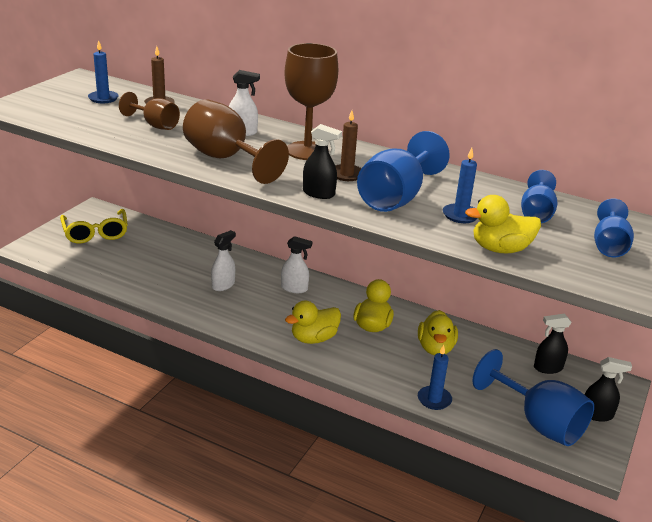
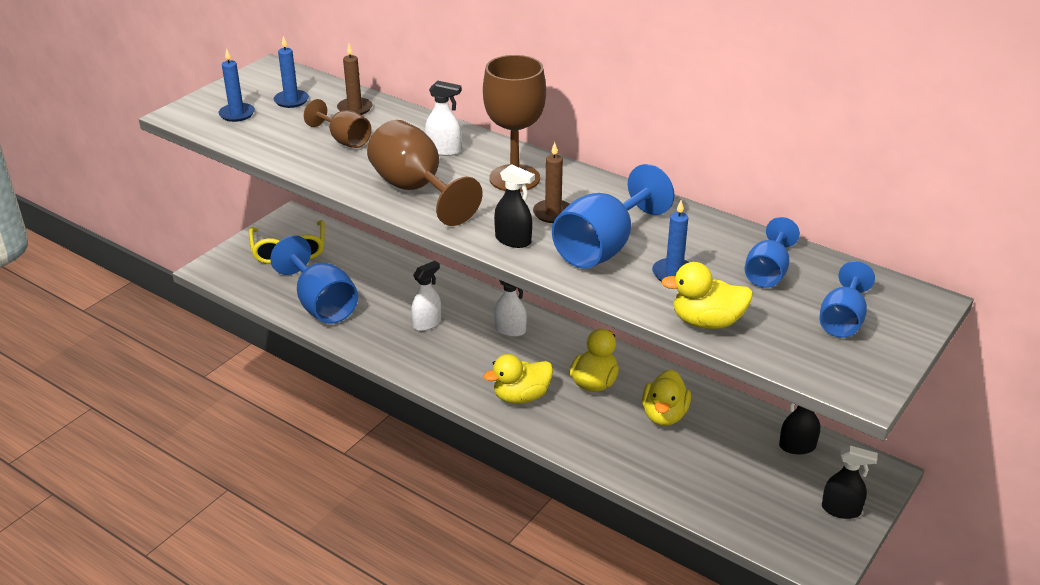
camera: 10 degrees right, 5 degrees up
blue candle [418,345,452,410] -> blue candle moved to [218,48,255,122]
blue goblet [473,349,594,446] -> blue goblet moved to [270,235,358,324]

